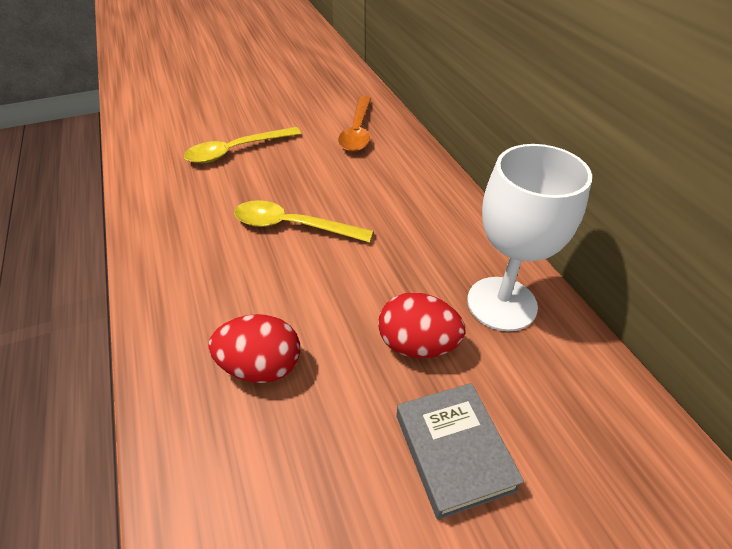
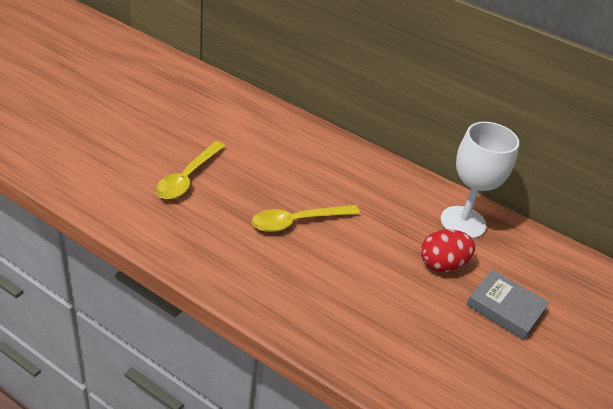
camera: 40 degrees left, 5 degrees down
red egg [208,314,300,383] -> none
orange spoon [338,96,371,152] -> none

